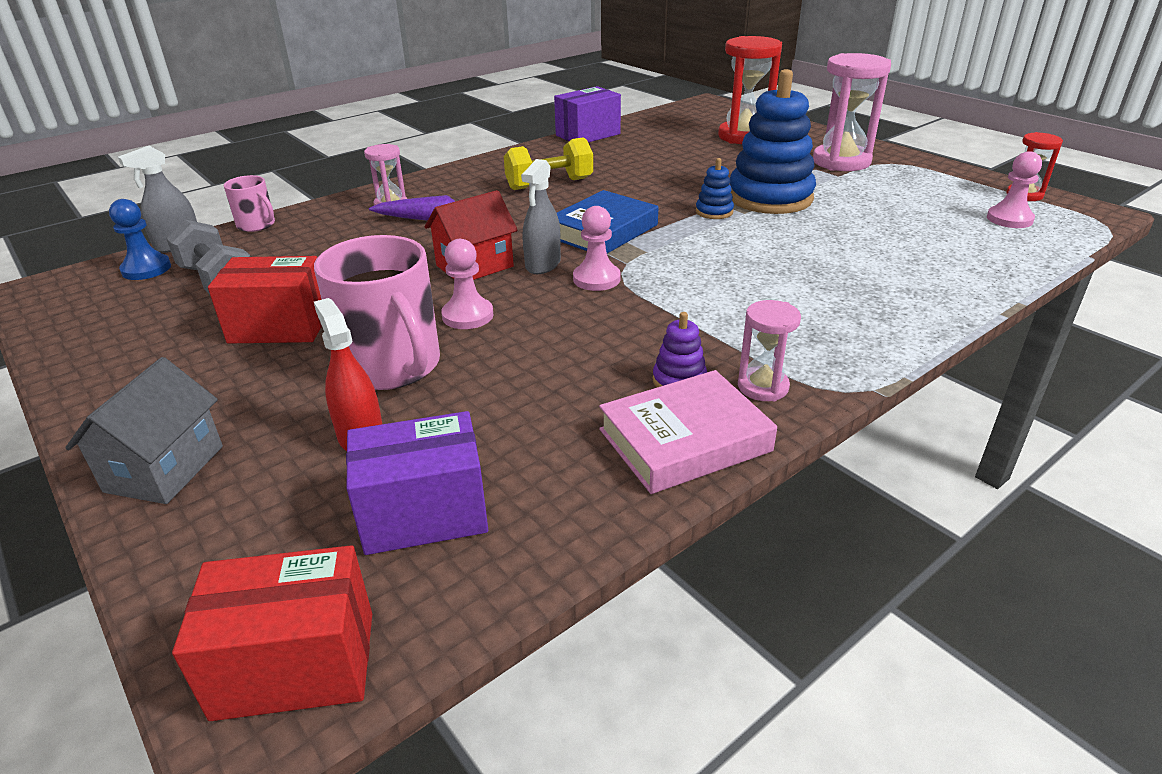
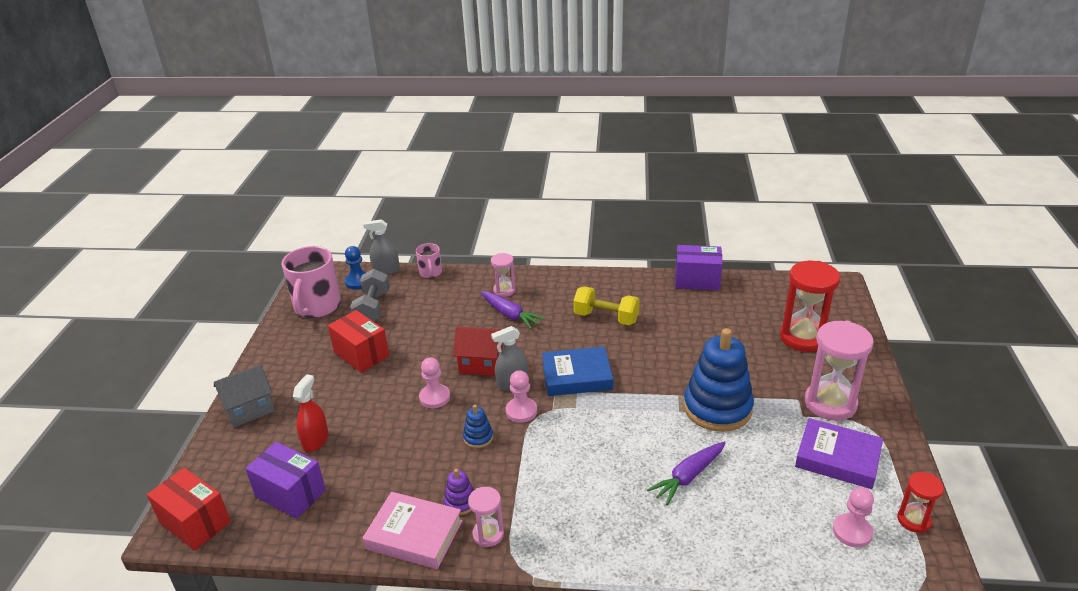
camera: 45 degrees right, 0 degrees up
pink mug [314,235,440,390] -> pink mug moved to [282,246,341,318]
blue stacking toy [696,158,734,219] -> blue stacking toy moved to [463,405,493,448]
none -> purple carrot [647,442,725,505]
none -> purple book [795,418,883,489]

